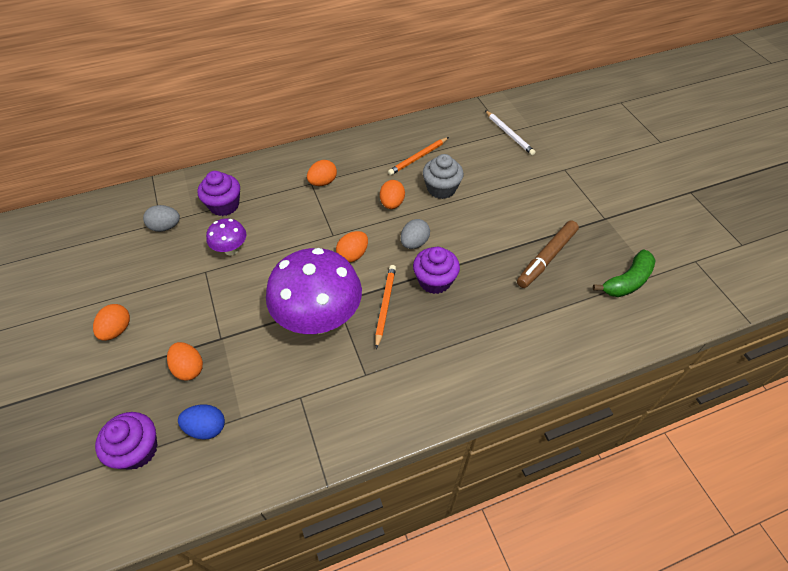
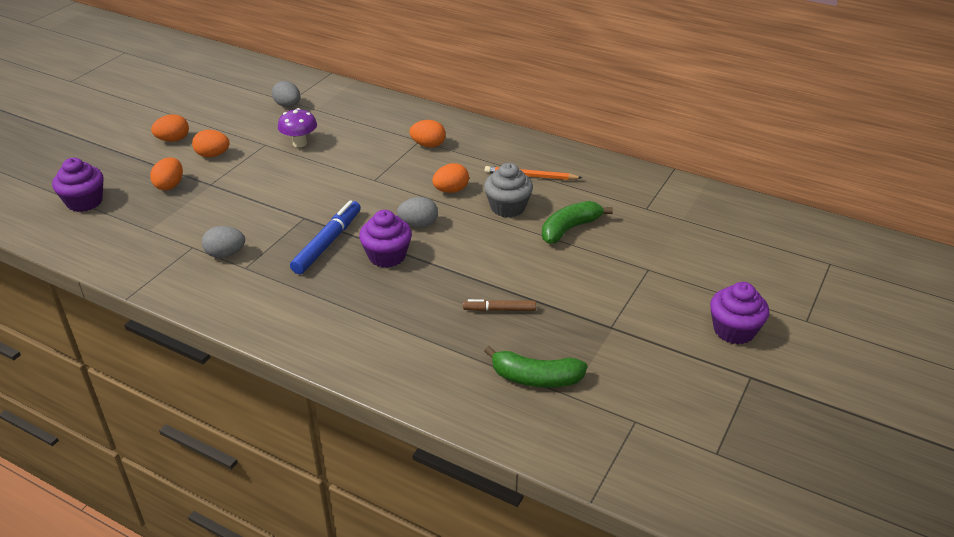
camera: 50 degrees right, 15 degrees down
blue egg [178,404,225,440] -> none
purple cupcake [197,171,240,216] -> purple cupcake moved to [710,282,769,345]
purple mushroom [266,248,362,334] -> none
orange egg [336,231,368,262] -> orange egg moved to [192,130,230,157]
orange pencil [375,265,396,349] -> blue marker [290,200,361,274]
white pencil [485,110,536,155] -> none
brown marker [517,220,579,288] -> brown marker [463,299,536,311], size x0.59
none -> grey egg [202,226,245,258]
none -> green banana [542,201,613,244]

